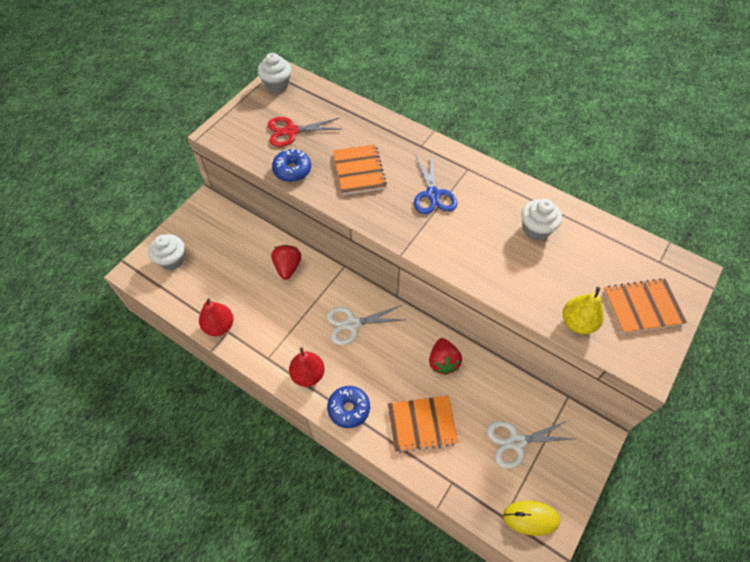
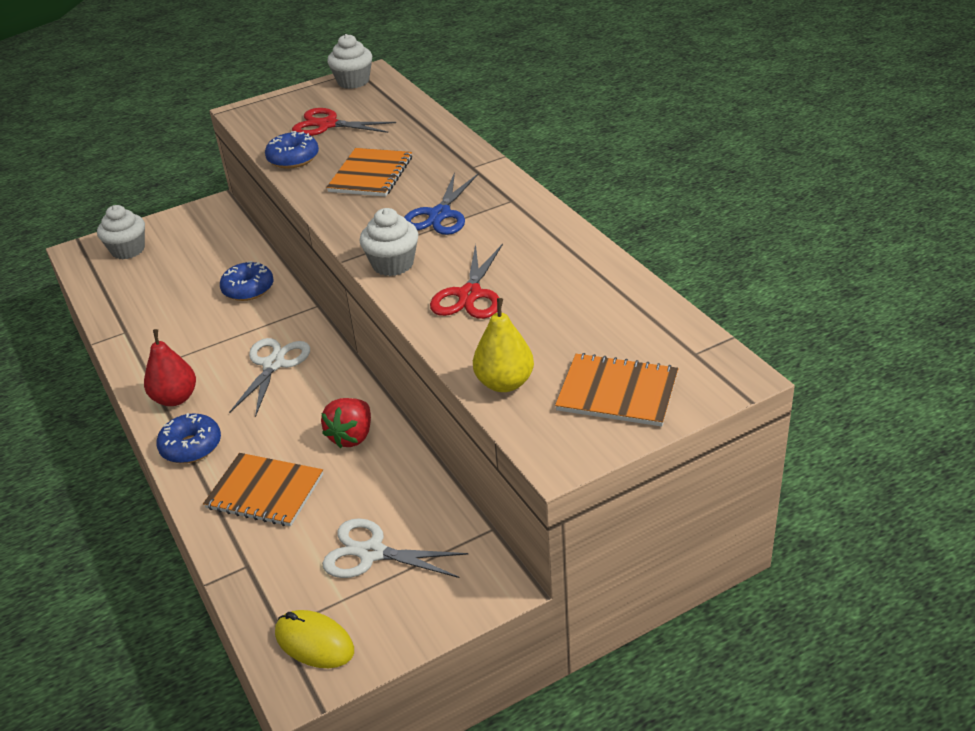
camera: 30 degrees right, 20 degrees down
red pear [199,298,234,336] -> none
red strawberry [271,245,301,280] -> blue donut [220,261,273,301]
white scissors [326,305,405,345] -> white scissors turned 90 degrees clockwise [229,338,310,417]
white cupcake [521,199,562,240] -> white cupcake moved to [360,208,419,276]
none -> red scissors [430,244,503,319]

